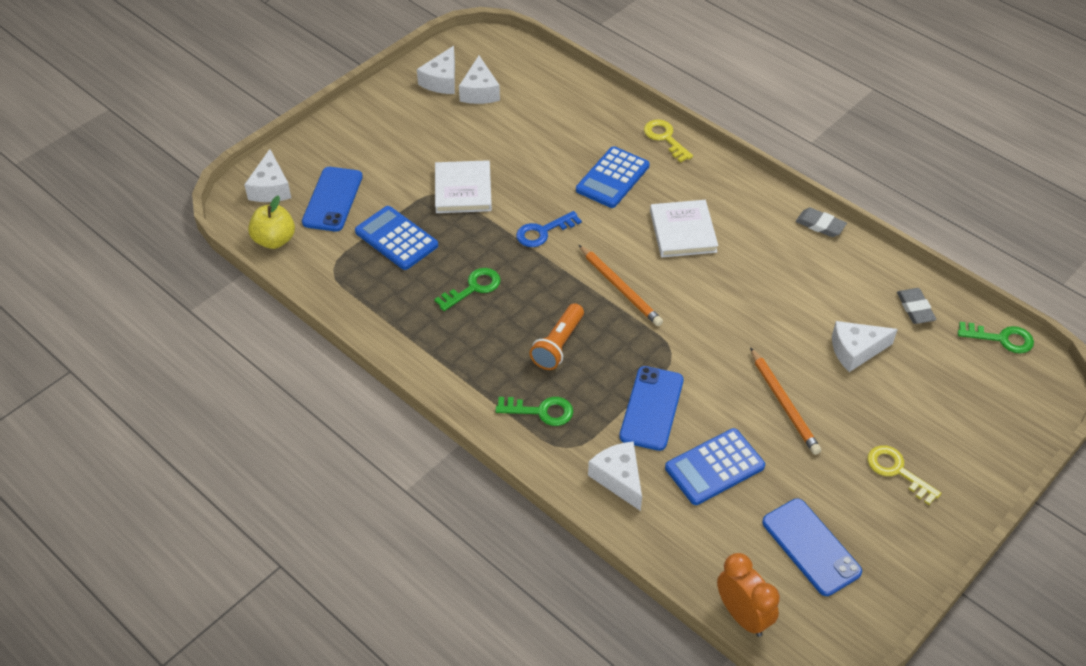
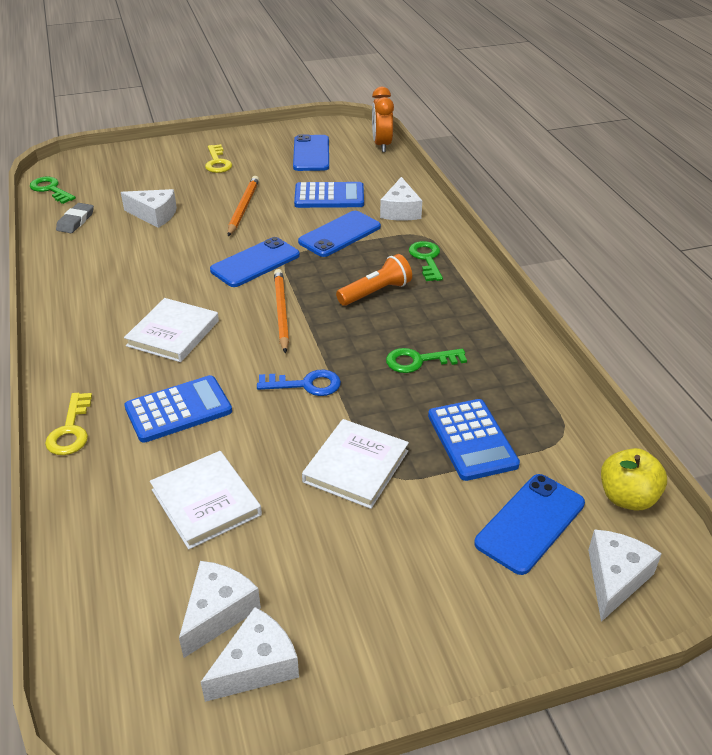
camera: 150 degrees left, 10 degrees down
green key [496,397,573,426] -> green key turned 45 degrees clockwise [409,241,443,281]
grey eraser [796,208,847,237] -> none
none -> white book [150,451,262,549]
none -> blue phone [210,237,300,287]

